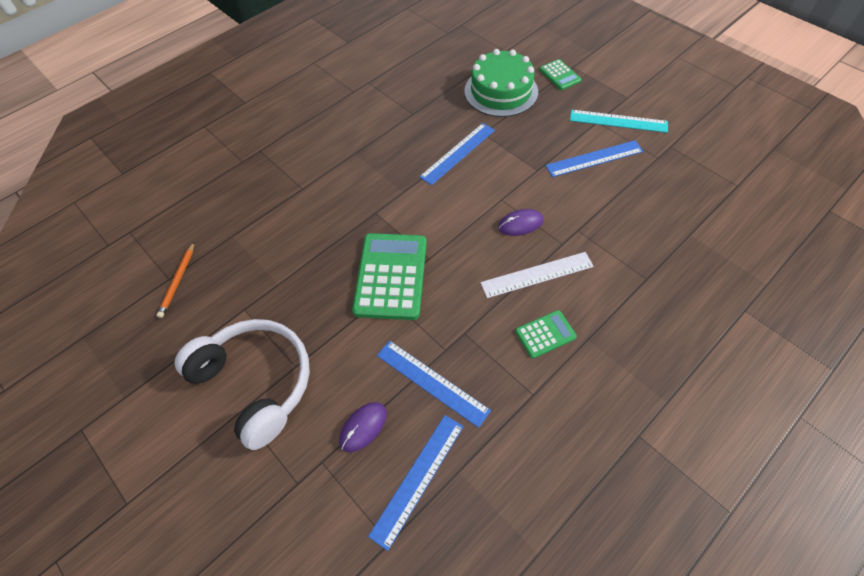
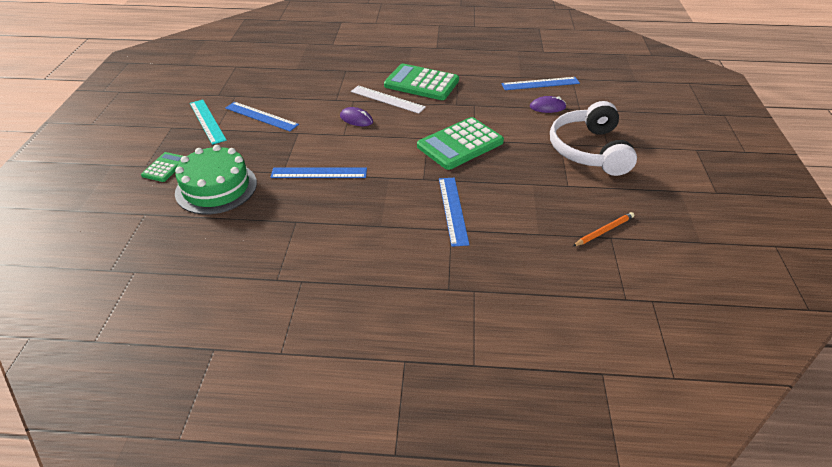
camera: 135 degrees left, 15 degrees down
blue ruler [377,341,491,428] -> blue ruler moved to [439,178,469,247]
green calculator [515,310,577,359] -> green calculator [384,64,459,100], size x1.98

